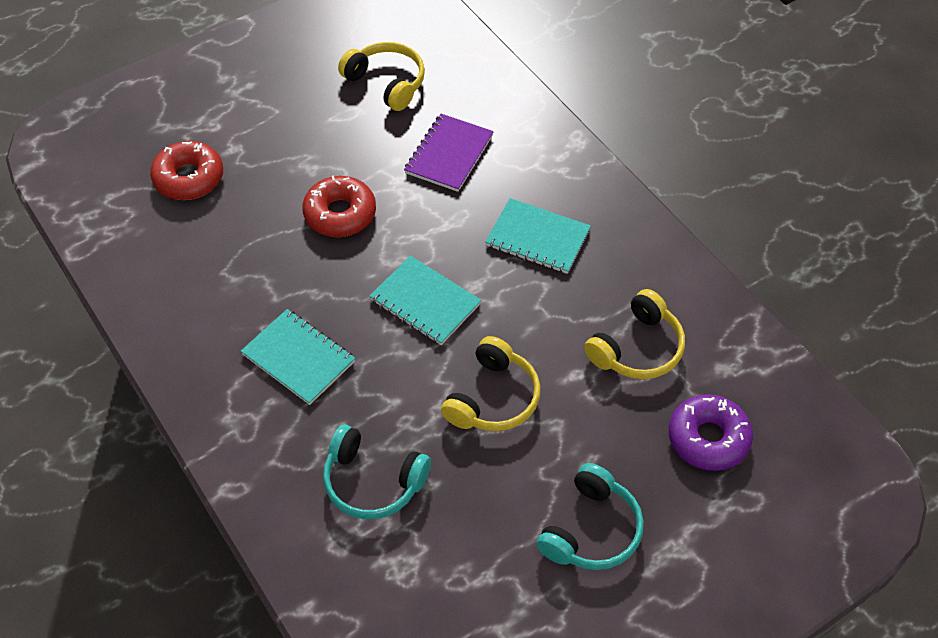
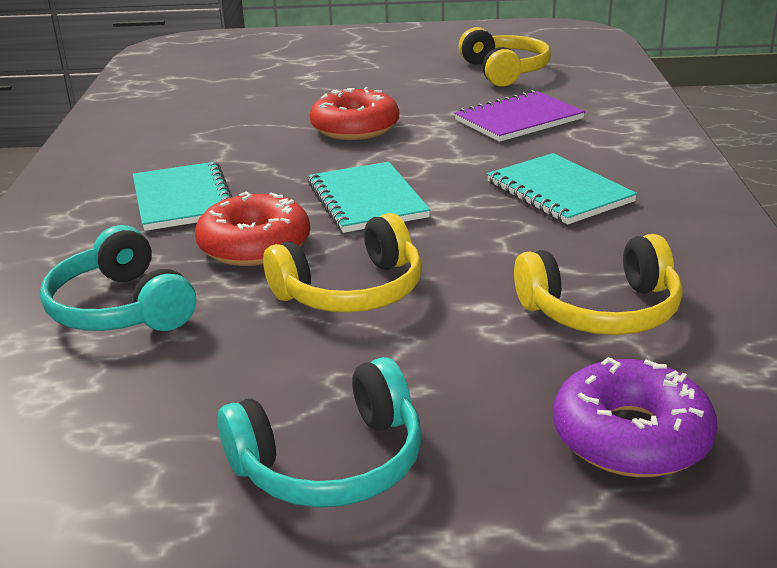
camera: 35 degrees right, 25 degrees down
red donut [150,141,223,200] -> red donut moved to [195,192,310,266]

